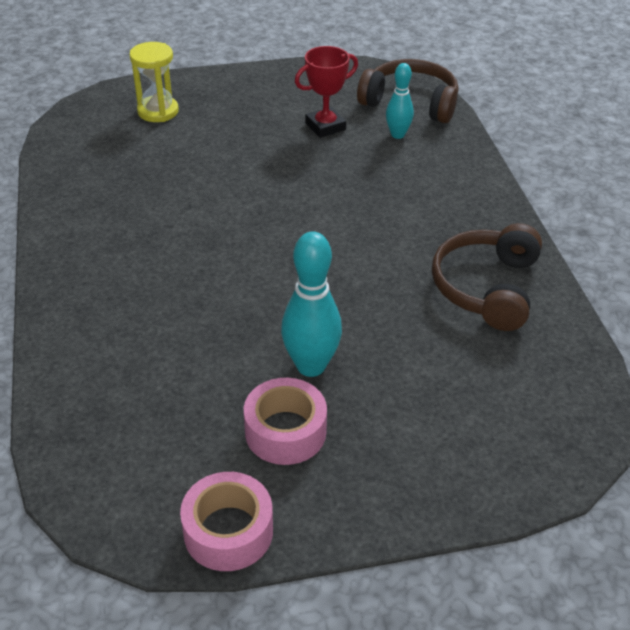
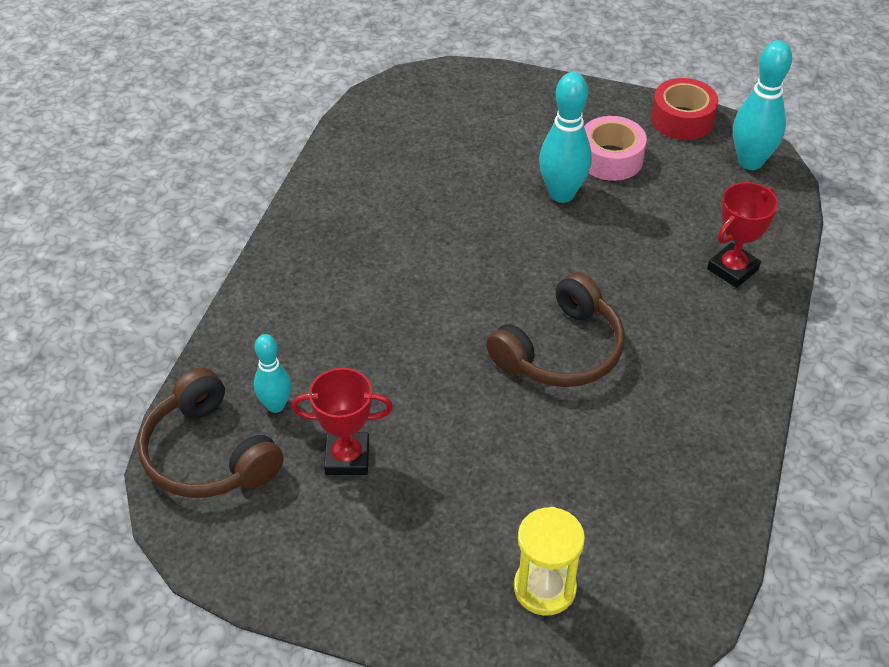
camera: 150 degrees left, 5 degrees up
pink tape [180,472,273,571] -> red tape [651,78,718,140]
brown headphones [432,223,542,331] -> brown headphones moved to [486,272,625,387]
none -> red trophy [707,182,778,288]
none -> turquoise bowling pin [733,40,792,170]

